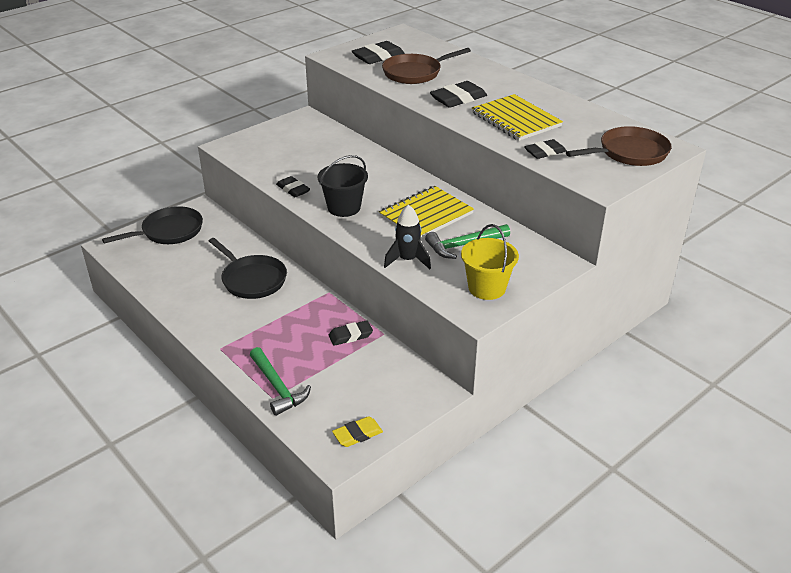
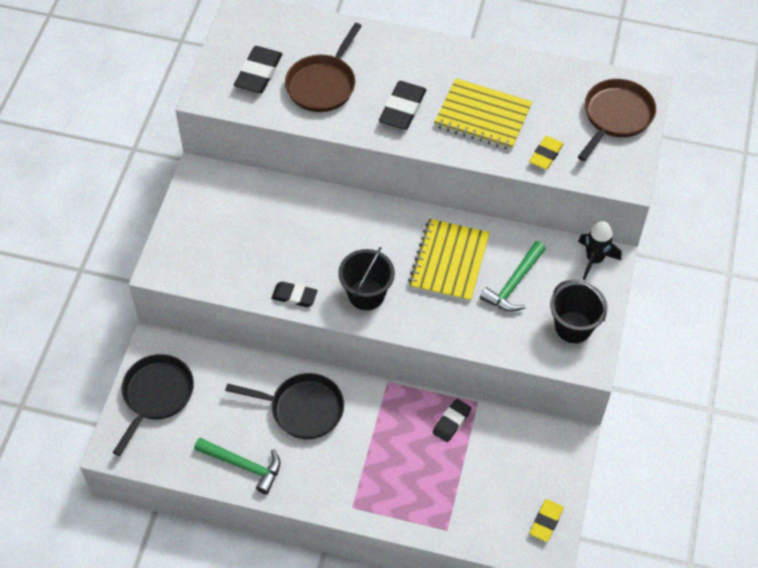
camera: 35 degrees left, 20 degrees up
green hammer [250,347,311,416] -> green hammer moved to [194,437,280,494]
black rocket [384,204,431,269] -> black rocket moved to [578,221,622,280]
yellow bucket [461,224,519,300] -> black bucket [550,280,608,343]
black eraser [524,139,567,159] -> yellow eraser [529,136,564,169]

